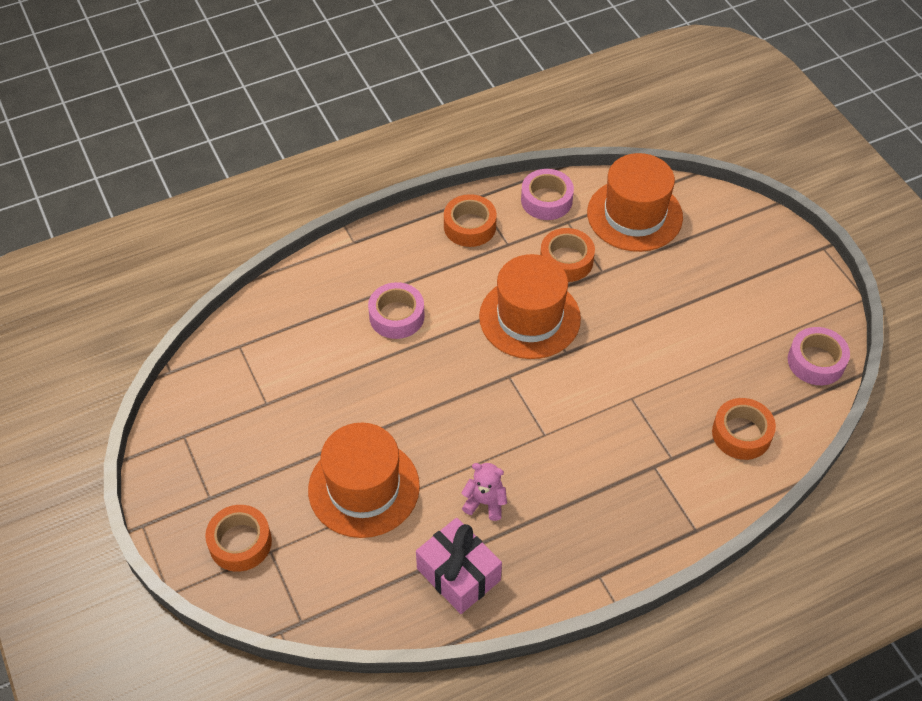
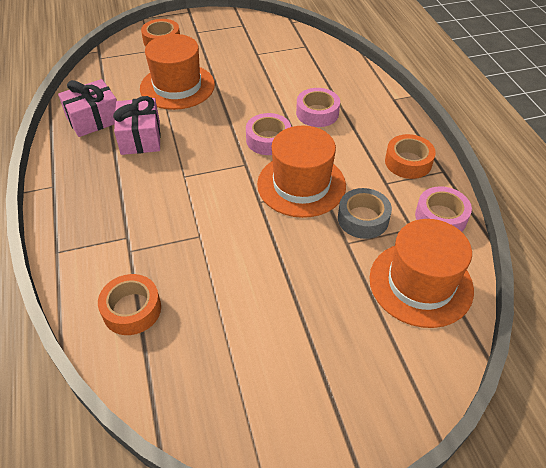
camera: 100 degrees right, 5 degrees down
pink teddy bear [461,463,507,521] -> pink gift [113,96,161,155]
orange tape [540,228,595,282] -> grey tape [338,188,392,239]
pink tape [788,327,850,385] -> pink tape moved to [246,113,291,155]

